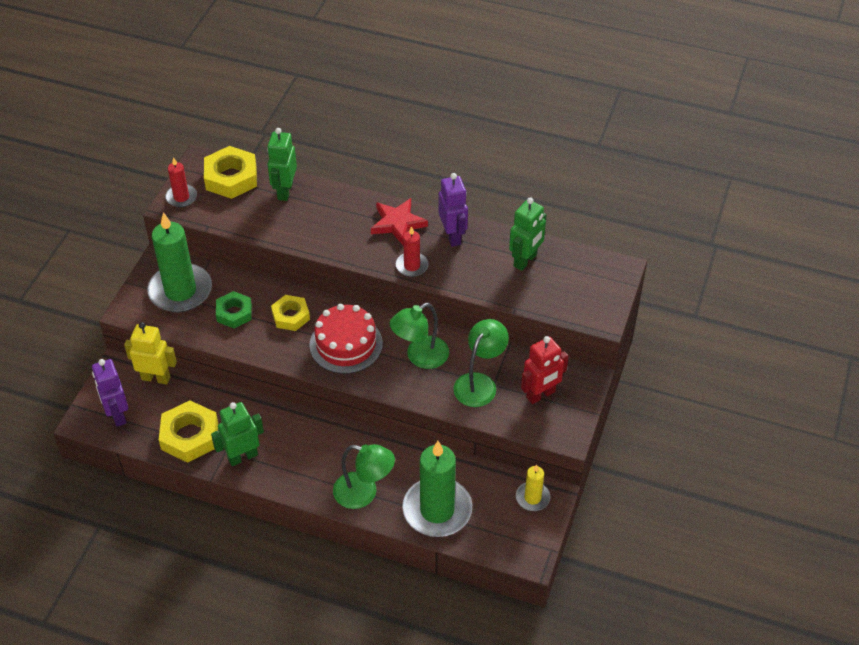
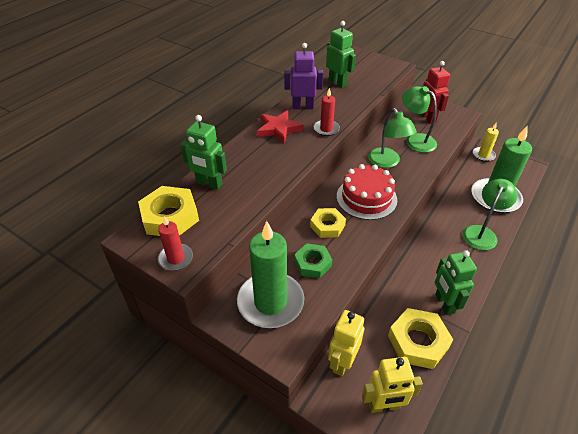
camera: 75 degrees left, 5 degrees down
purple robot [92,359,128,427] -> yellow robot [362,357,423,413]

